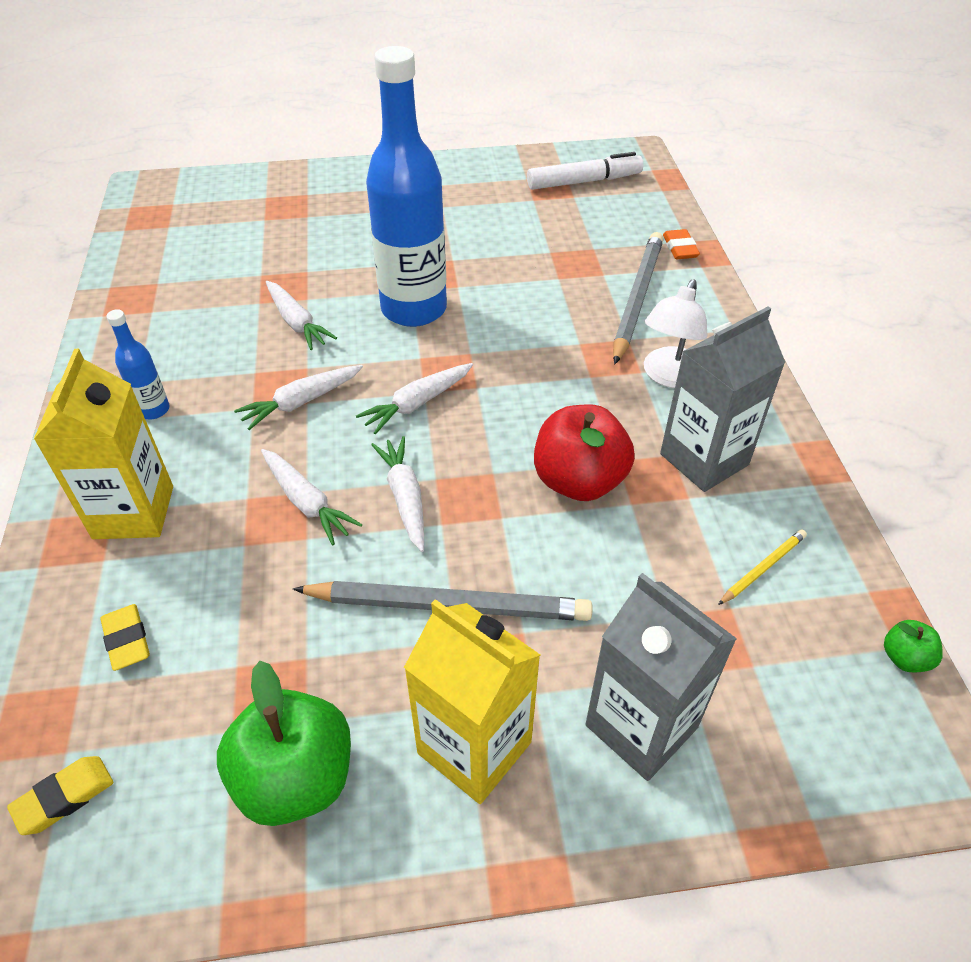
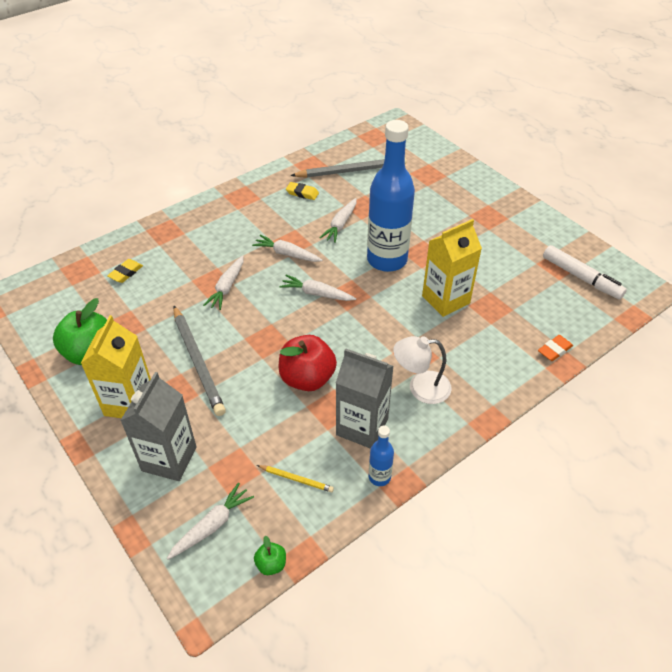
camera: 60 degrees right, 0 degrees up
yellow eraser [7,756,113,835] -> yellow eraser moved to [286,182,319,200]
yellow carton [33,349,173,539] -> yellow carton moved to [422,219,482,317]
blue bottle [106,309,169,419] -> blue bottle moved to [369,426,394,486]
white carrot [371,436,424,552] -> white carrot moved to [167,483,254,560]
grey pencil [613,232,663,364] -> grey pencil moved to [290,157,406,178]

